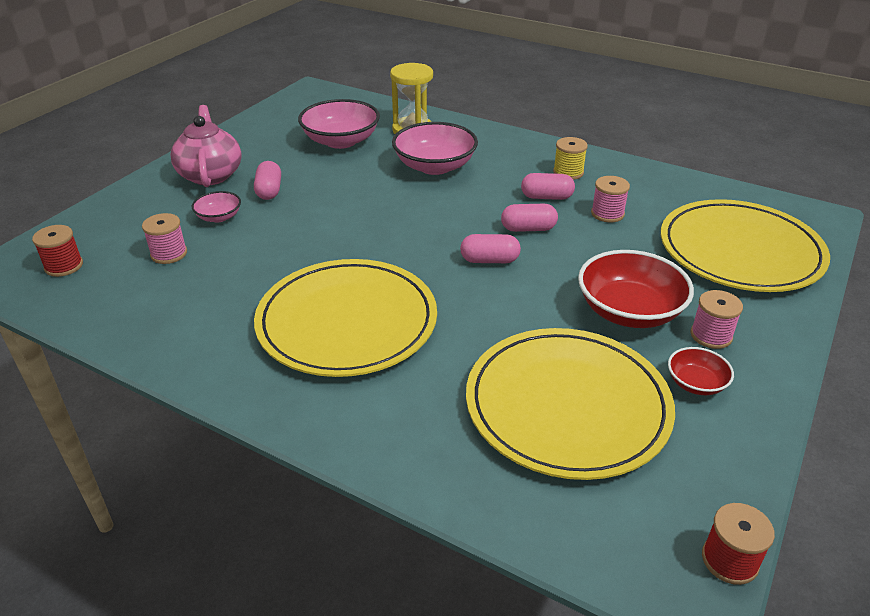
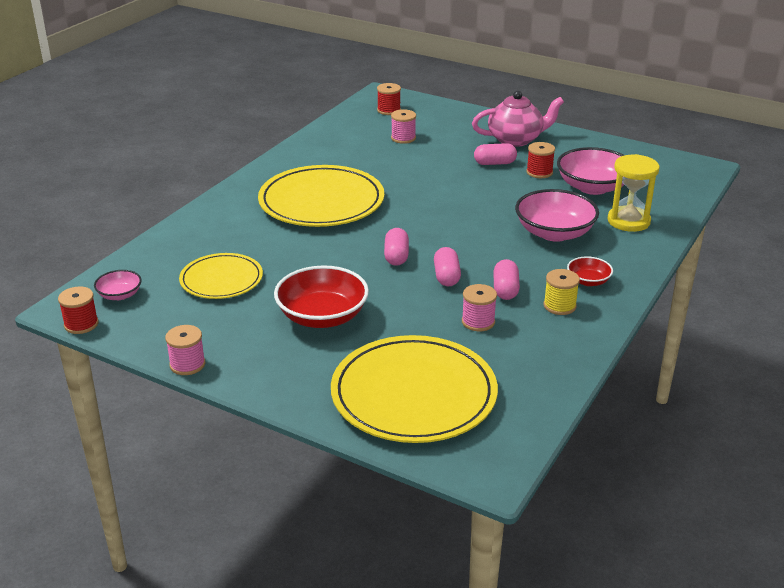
camera: 90 degrees right, 5 degrees down
pink bowl [192,191,241,222] -> pink bowl moved to [94,270,142,300]
yellow plate [466,328,675,480] -> yellow plate [179,253,263,299], size x0.58
red bowl [668,347,734,395] -> red bowl moved to [567,256,613,286]
pink spool [690,290,743,349] -> pink spool moved to [165,325,206,375]
none -> red spool [526,142,555,178]

